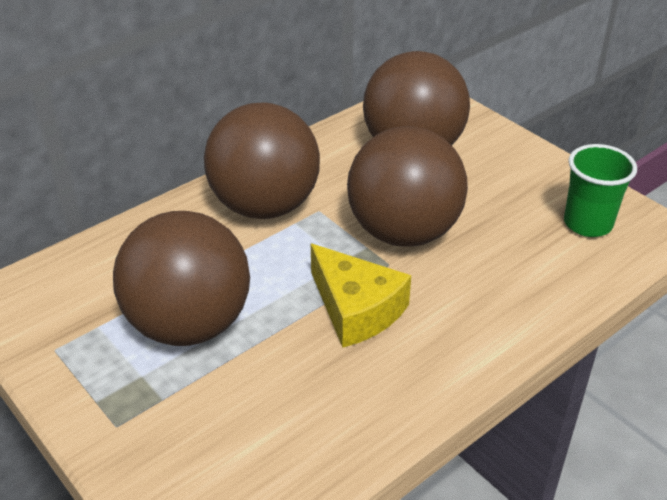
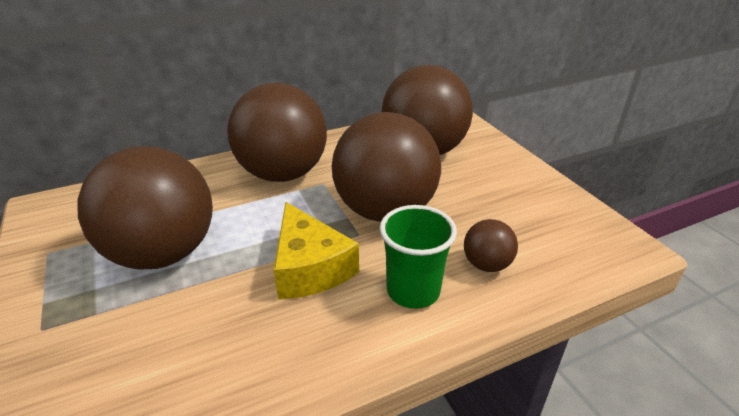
camera: 15 degrees right, 5 degrees down
green cup [564,144,637,237] -> green cup moved to [380,205,457,309]
none -> brown ball [464,219,518,272]

